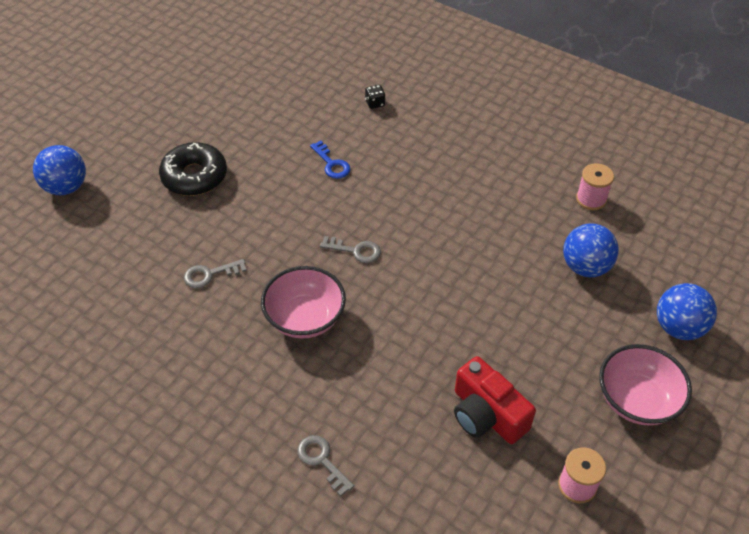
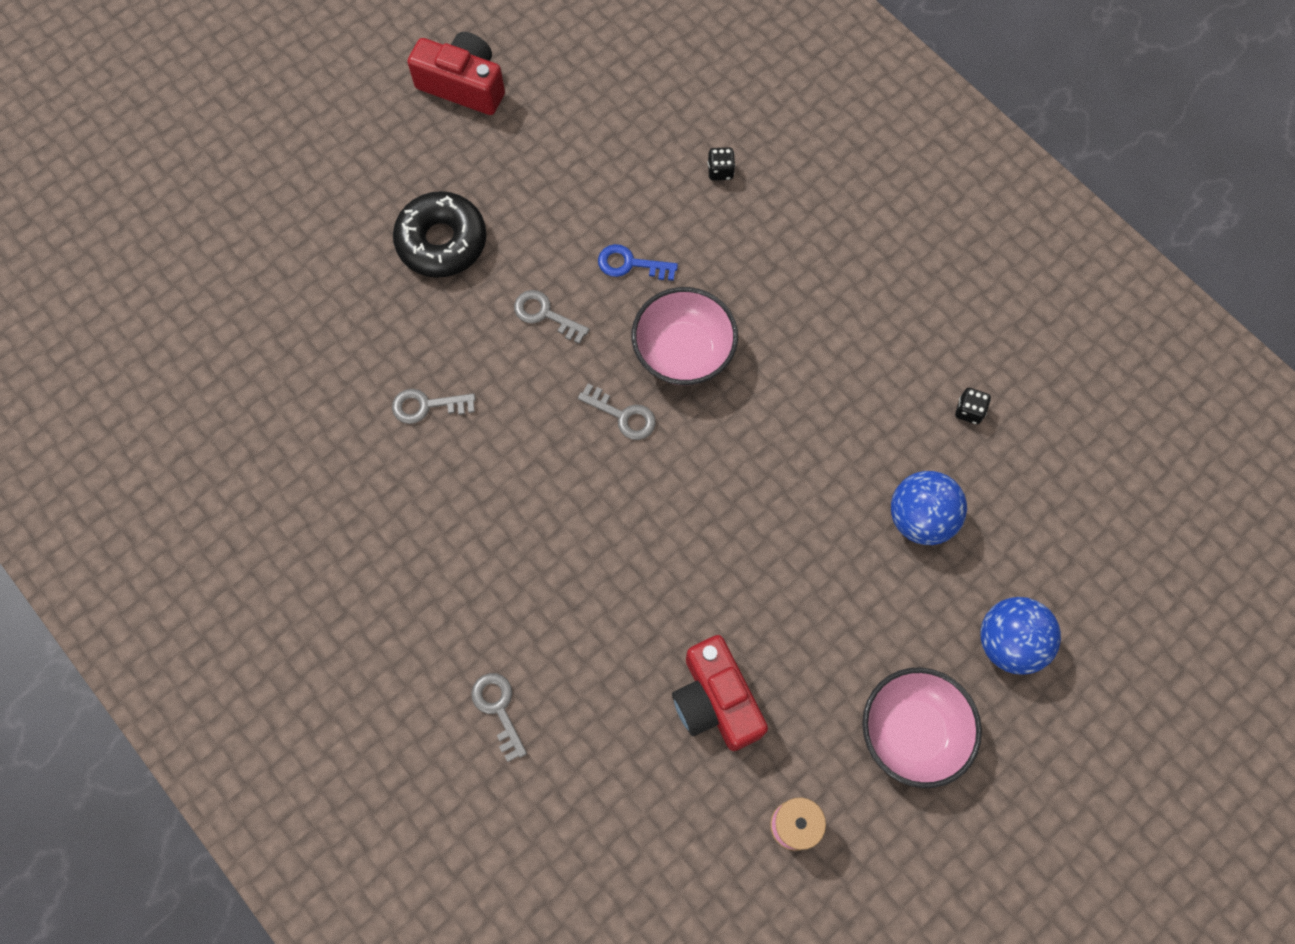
camera: 15 degrees right, 20 degrees up
blue ball [33,145,86,195] -> none
pink bowl [261,266,346,339] -> pink bowl moved to [631,287,738,385]
blue key [310,141,350,179] -> blue key turned 120 degrees clockwise [598,244,678,281]
pink spool [576,163,614,210] -> black dice [955,388,991,424]
none -> red camera [407,32,505,115]
none -> grey key [514,290,590,344]

